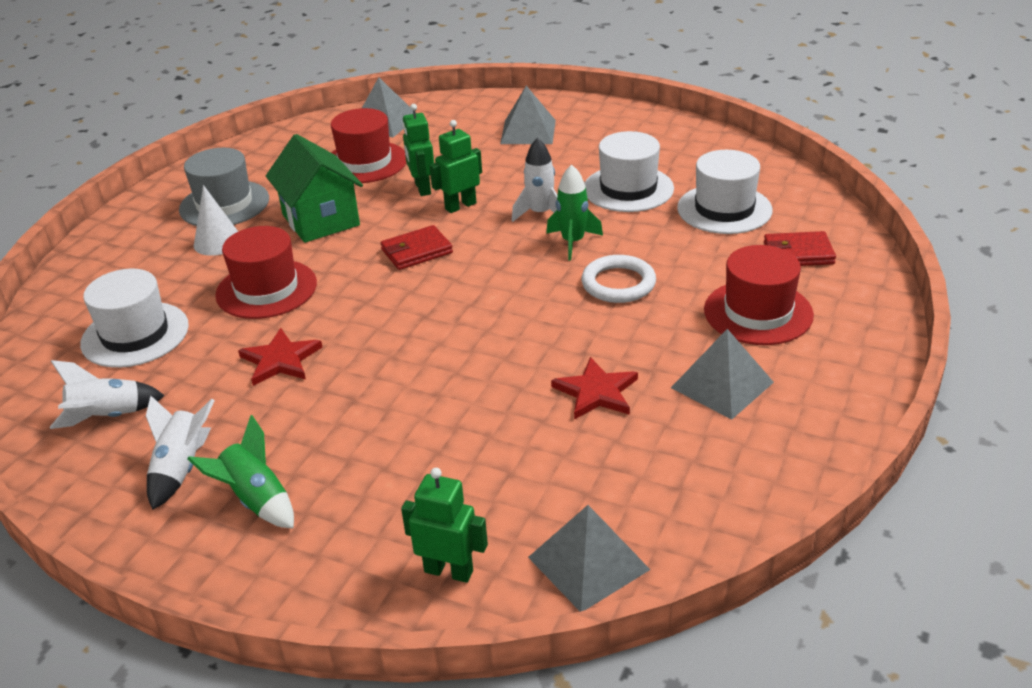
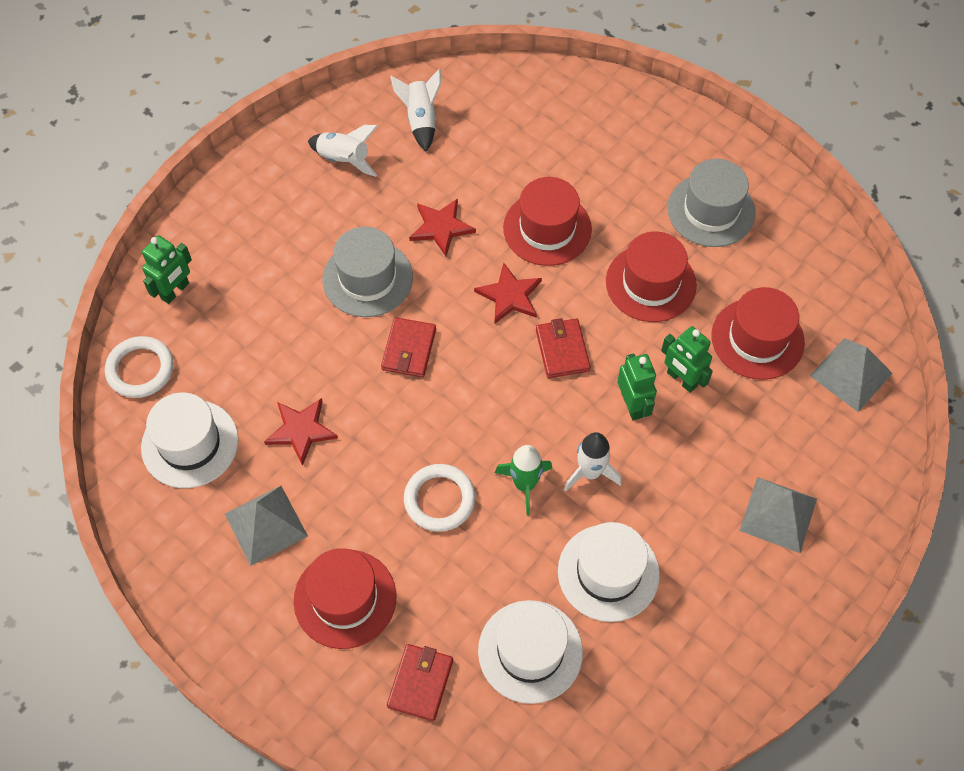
camera: 105 degrees right, 25 degrees up
white hat [80,269,189,368] -> white hat moved to [141,393,239,488]
green rocket [187,415,294,529] -> none
white cone [194,185,238,256] -> none
green house [266,134,363,243] -> red hat [606,231,697,322]
green robot [402,104,434,196] -> green robot turned 135 degrees counterclockwise [661,326,713,393]
grey pyramid [528,505,650,612] -> white ring [105,336,174,398]
none -> grey hat [323,227,413,317]
none -> red wallet [381,317,436,377]
none -> red star [474,262,542,324]

